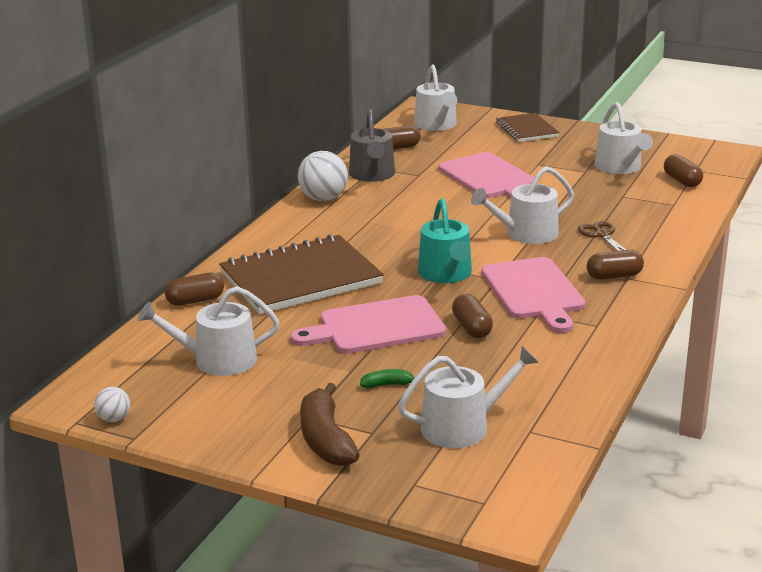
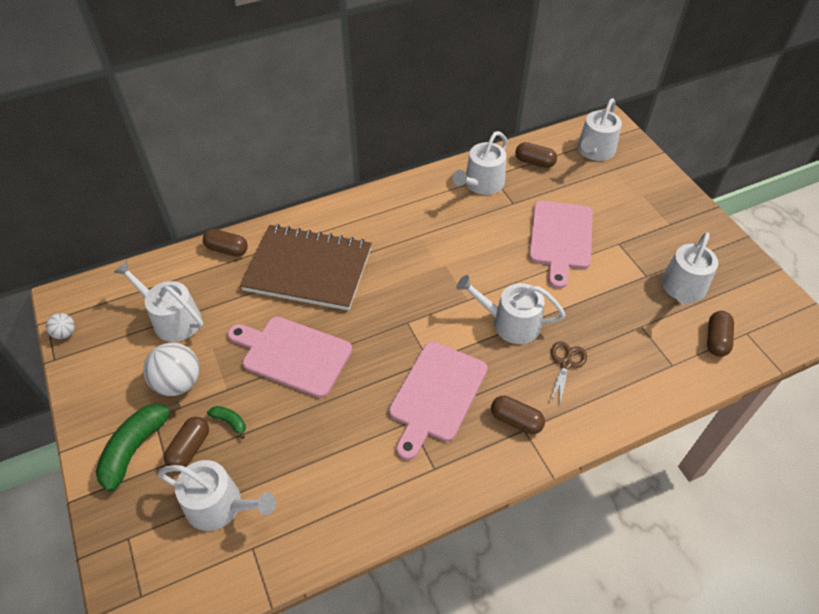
camera: 40 degrees right, 25 degrees up
white ball [298,151,348,201] -> white ball moved to [143,343,200,396]
brown banana [300,383,360,466] -> green banana [96,402,181,492]
grey watering can [349,109,395,182] -> white watering can [452,131,507,195]
turquoise watering can [418,198,472,283] -> none
brown capsule [452,294,493,338] -> brown capsule moved to [164,417,209,467]
brown notebook [496,113,559,142] -> none

